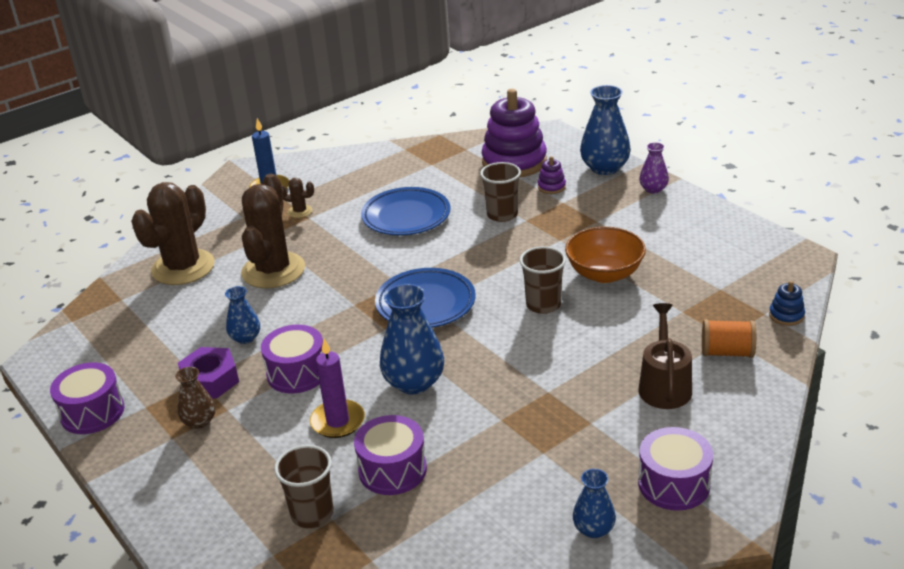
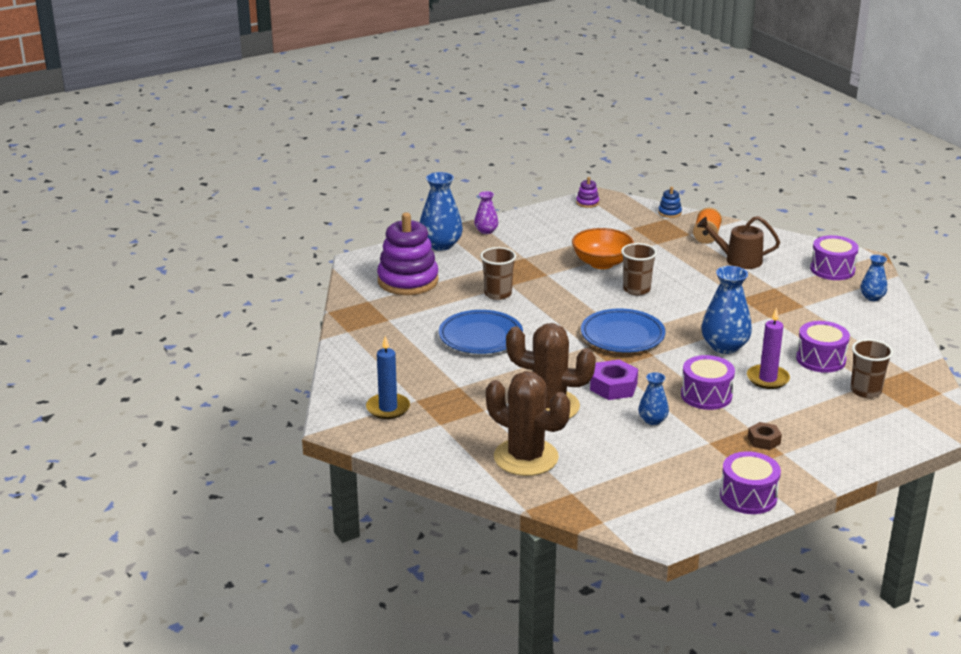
camera: 85 degrees left, 5 degrees down
brown vase [175,367,215,429] -> brown nut [748,422,782,450]
purple nut [178,347,239,399] -> purple nut moved to [590,359,638,400]
brown cactus [282,178,314,218] -> none
purple stacking toy [538,156,566,194] -> purple stacking toy moved to [576,177,599,208]

